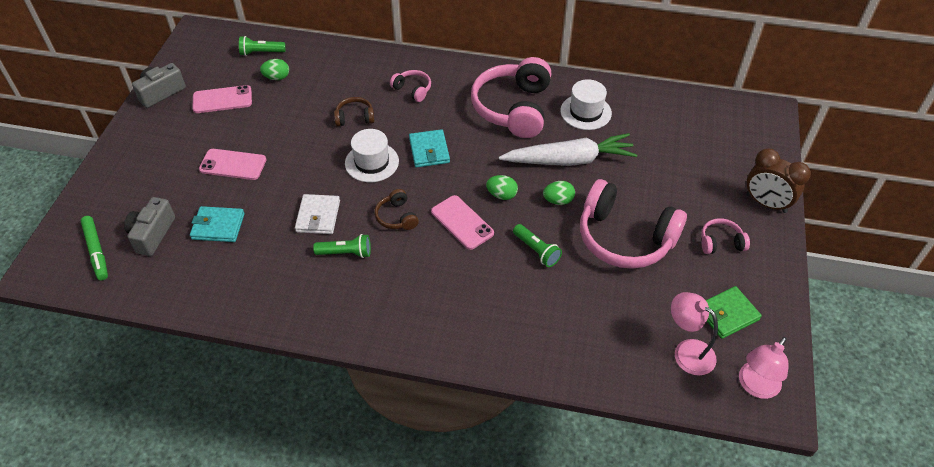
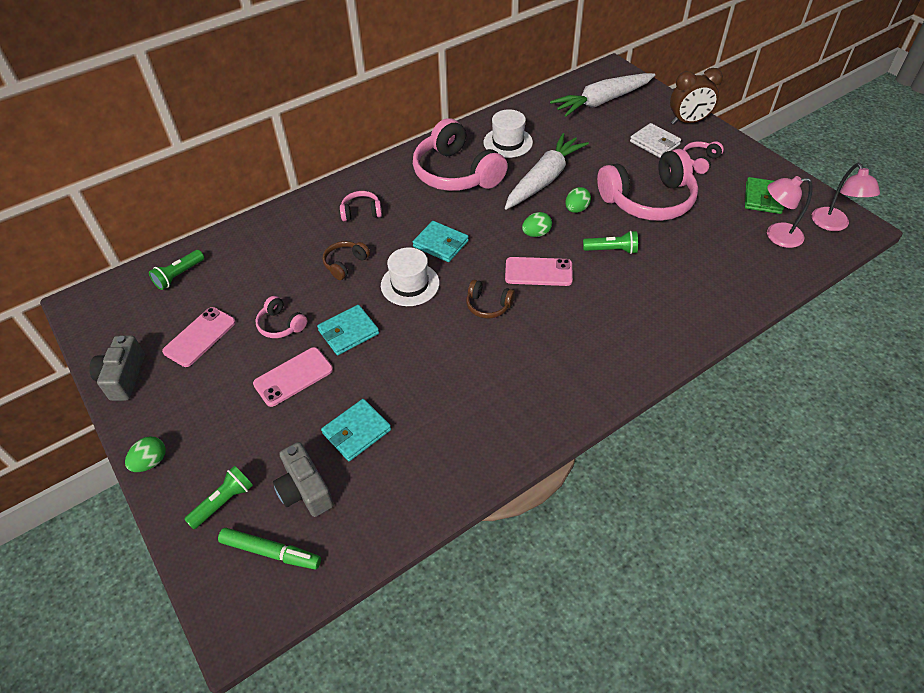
camera: 45 degrees left, 0 degrees up
green egg [260,59,289,80] -> green egg moved to [125,436,166,472]
white wallet [295,194,340,234] -> white wallet moved to [630,123,681,158]
green flashlight [313,234,371,258] -> green flashlight moved to [184,466,253,529]
none -> pink headphones [256,296,307,338]
none -> turquoise wallet [317,305,379,355]
none -> white carrot [550,73,655,117]

